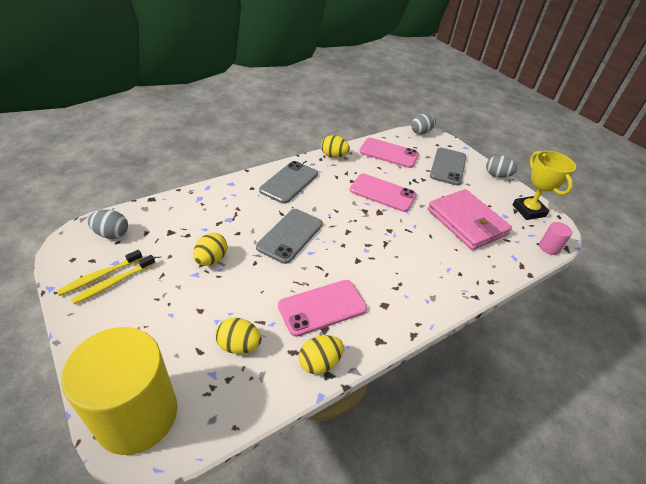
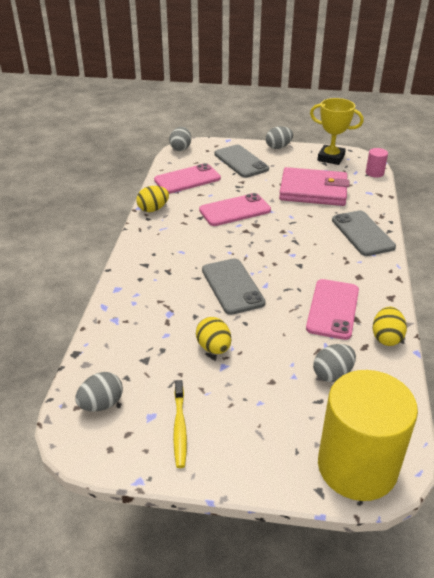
camera: 45 degrees left, 5 degrees down
yellow toothbrush [57,250,143,296] -> none
yellow egg [215,318,262,354] -> grey egg [313,344,356,382]
grey phone [259,161,318,204] -> grey phone moved to [332,210,396,256]

